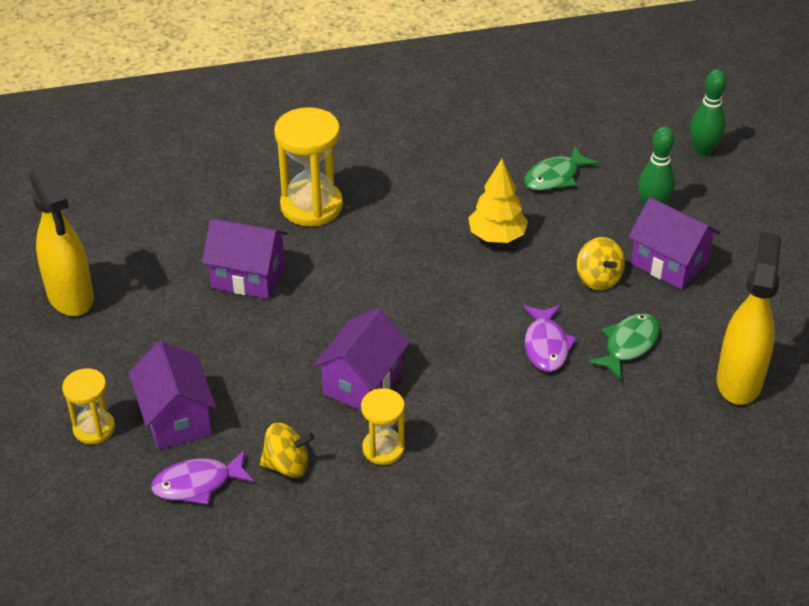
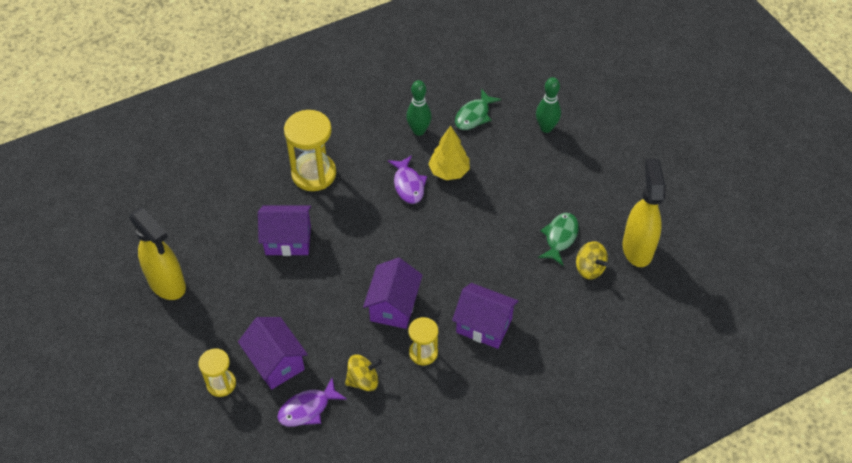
camera: 15 degrees left, 10 degrees up
purple fish [523,305,577,372] -> purple fish moved to [388,155,427,204]
yellow spinning top [577,237,625,290] -> yellow spinning top moved to [576,241,608,279]
purple house [628,197,720,290] -> purple house moved to [452,283,518,349]
green bowling pin [690,69,727,156] -> green bowling pin moved to [406,80,432,136]

